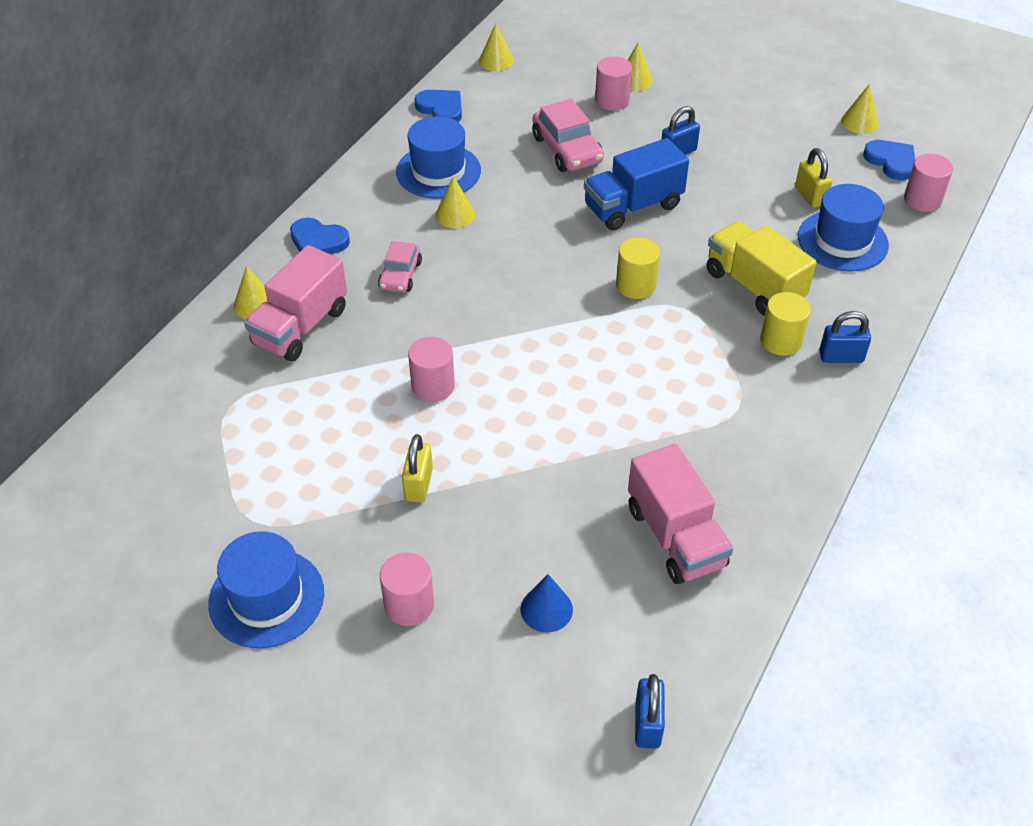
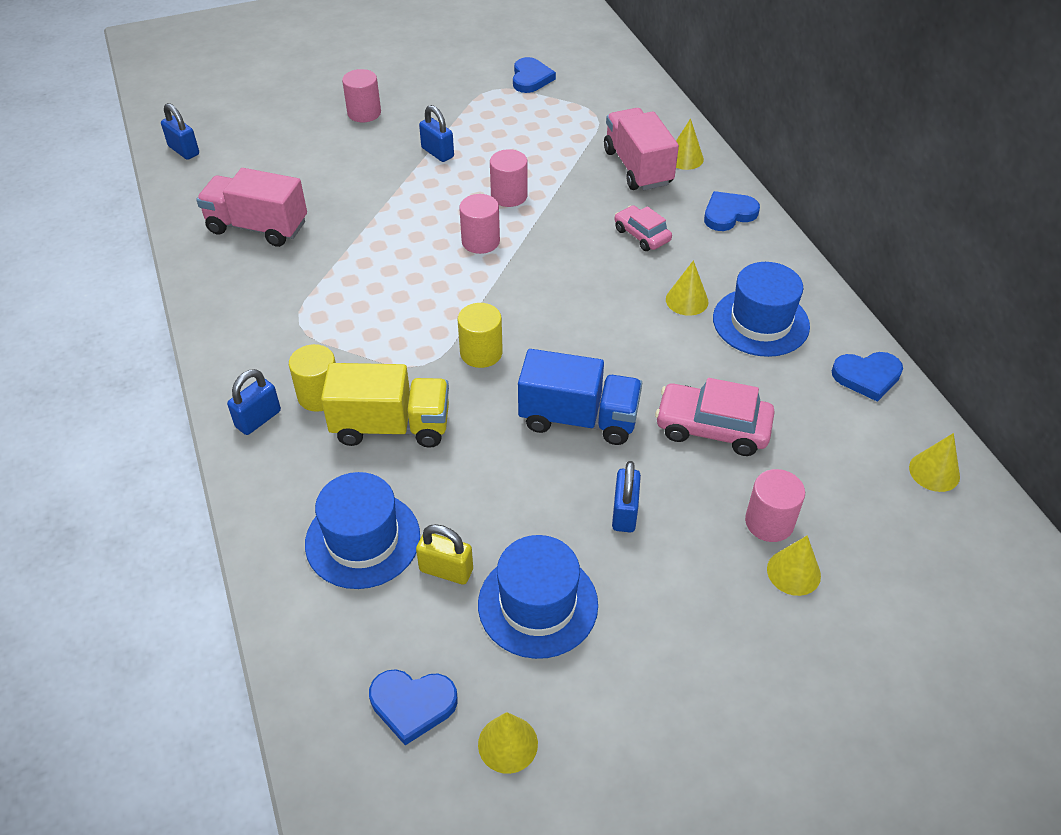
camera: 130 degrees right, 0 degrees up
blue hat [208,531,324,649] -> blue hat moved to [478,535,598,659]
yellow padlock [402,434,433,503] -> blue padlock [419,105,454,162]
blue cone [520,574,573,632] -> none
blue truck [584,138,689,230] -> blue truck turned 90 degrees clockwise [518,349,642,445]
pink cylinder [904,154,953,212] -> pink cylinder moved to [459,194,500,254]
none -> blue heart [513,57,556,93]

